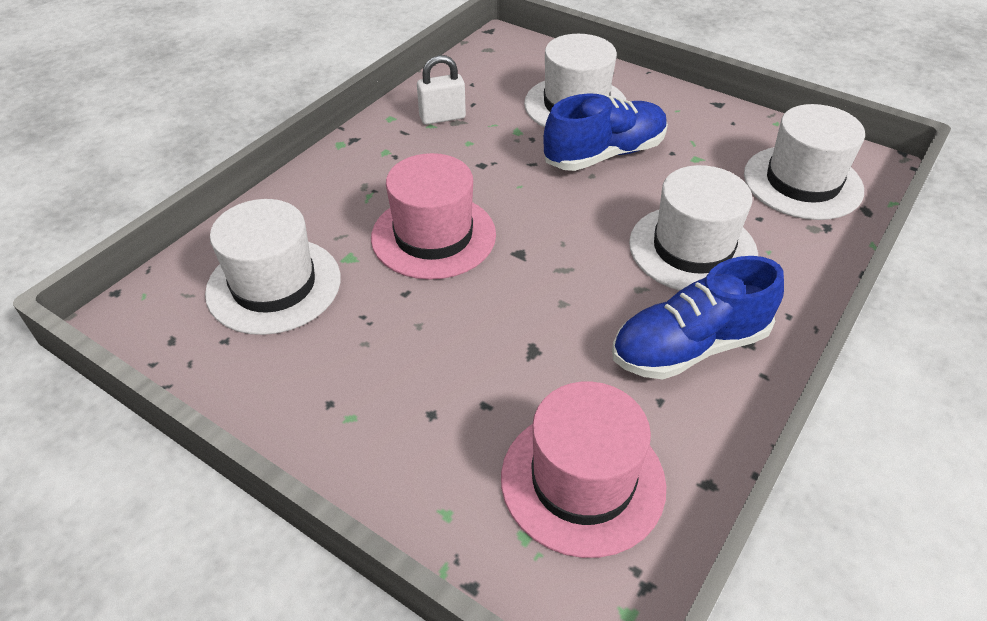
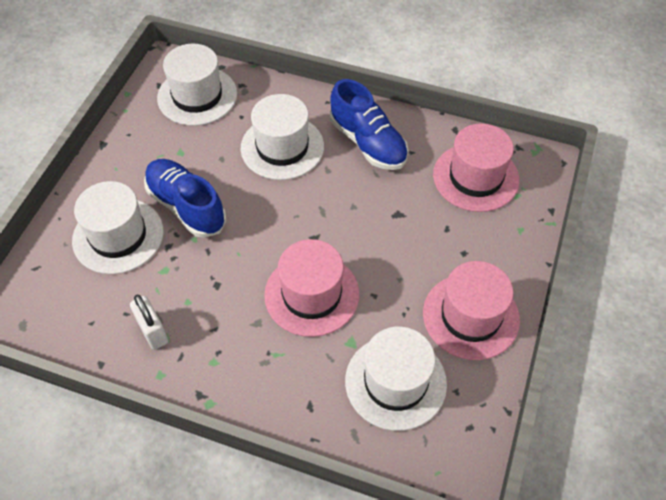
camera: 105 degrees left, 10 degrees up
none -> pink hat [423,261,520,360]

